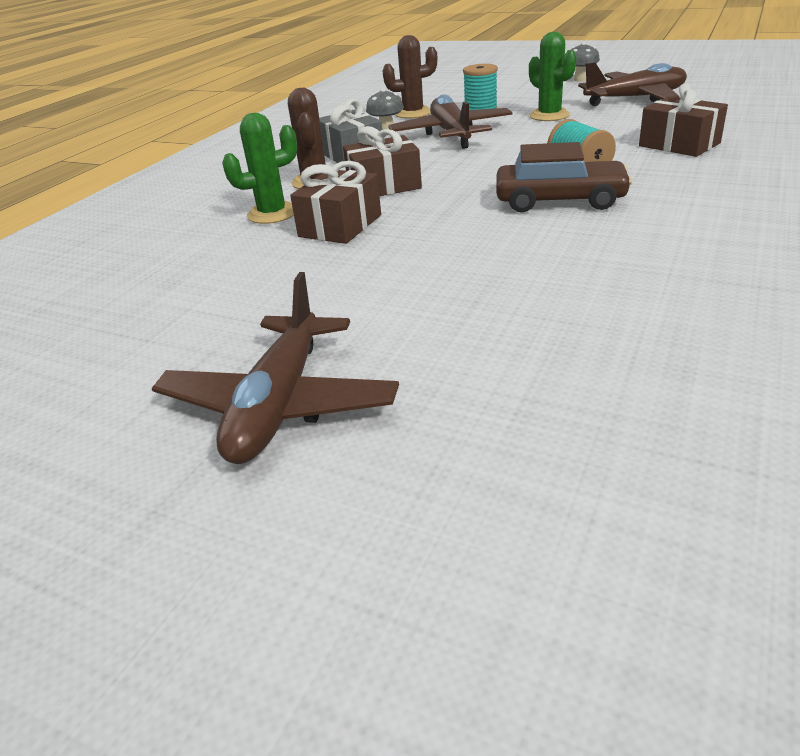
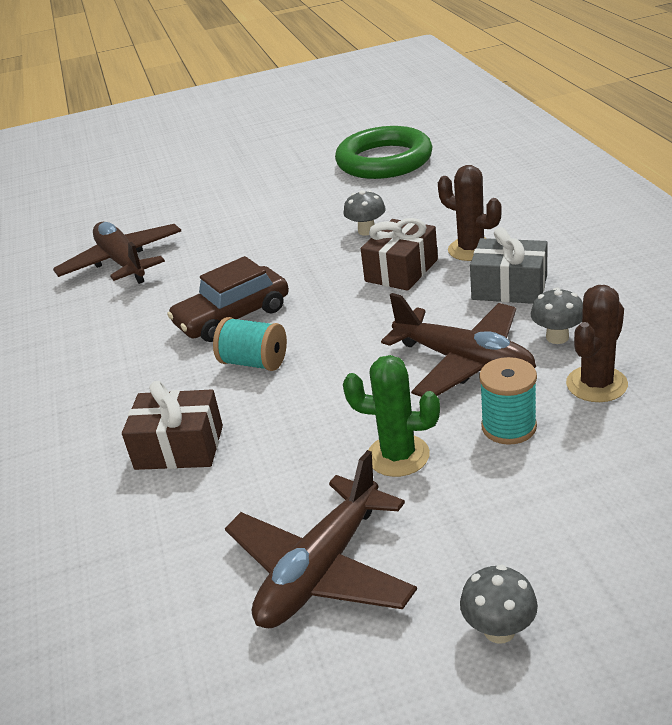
camera: 140 degrees right, 0 degrees up
brown plane [151,272,399,464] -> brown plane moved to [53,222,181,284]
green cactus [222,113,297,224] -> none
brown gift [290,161,381,244] -> grey mushroom [343,190,386,236]
none -> green ring [335,126,433,179]

